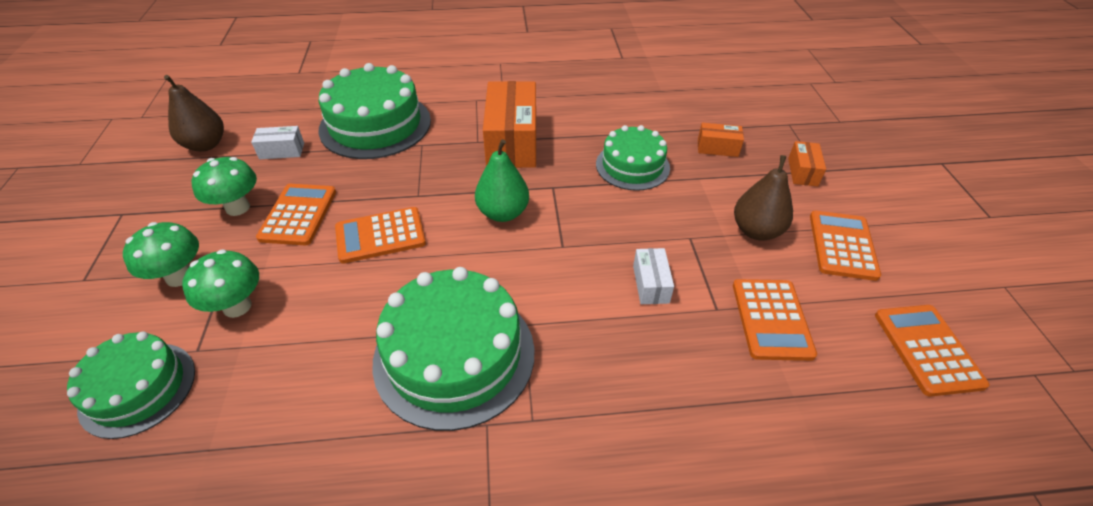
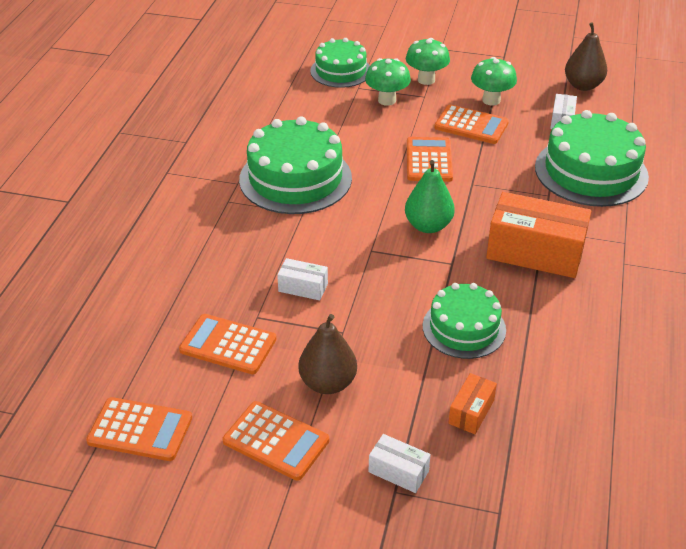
camera: 110 degrees right, 5 degrees down
orange box [788,141,826,187] -> white box [369,434,431,493]

